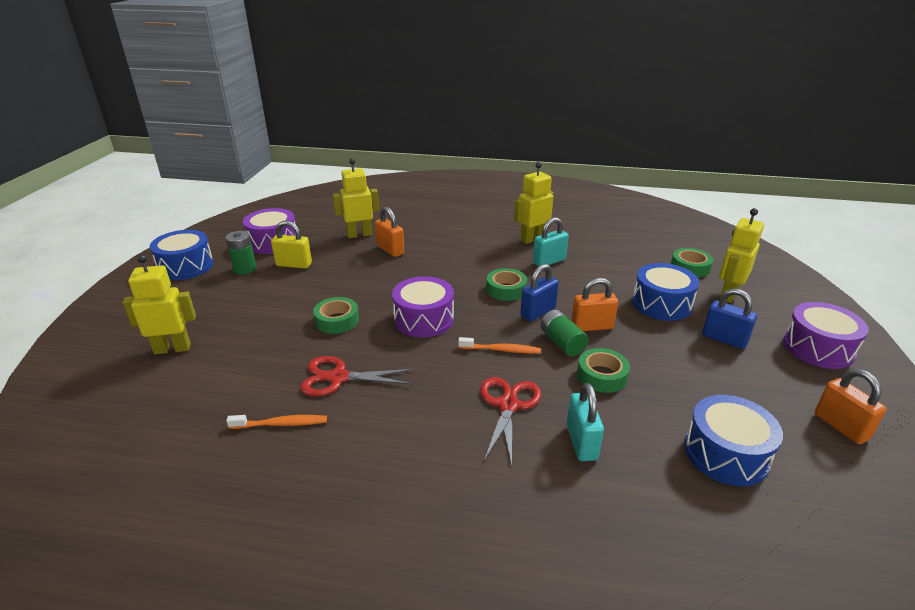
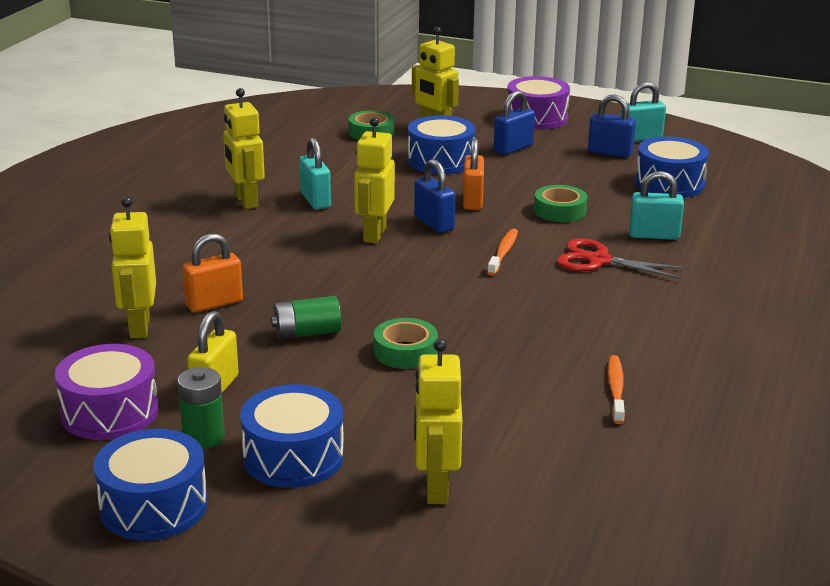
camera: 80 degrees left, 5 degrees down
red scissors [300,356,414,396] -> none
purple drum [392,276,454,337] -> none
green tape [486,268,527,301] -> yellow robot [354,117,395,243]
green battery [540,310,588,356] -> green battery moved to [271,296,341,339]
orange padlock [815,369,887,444] -> turquoise padlock [621,82,666,142]
none -> blue drum [240,384,344,488]
none -> blue padlock [588,95,636,158]

